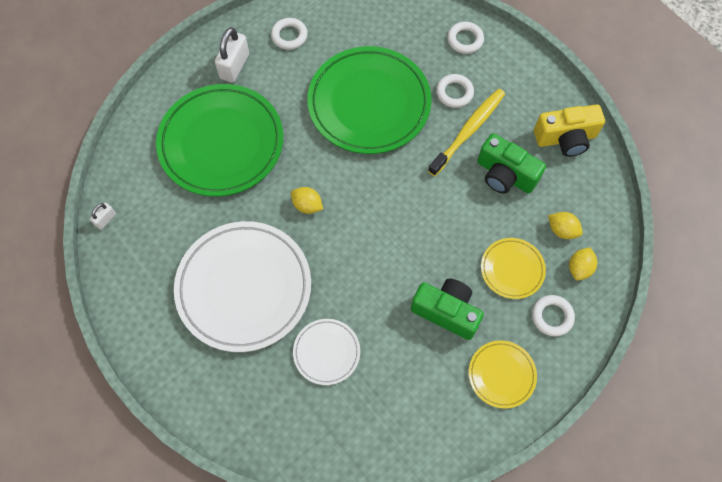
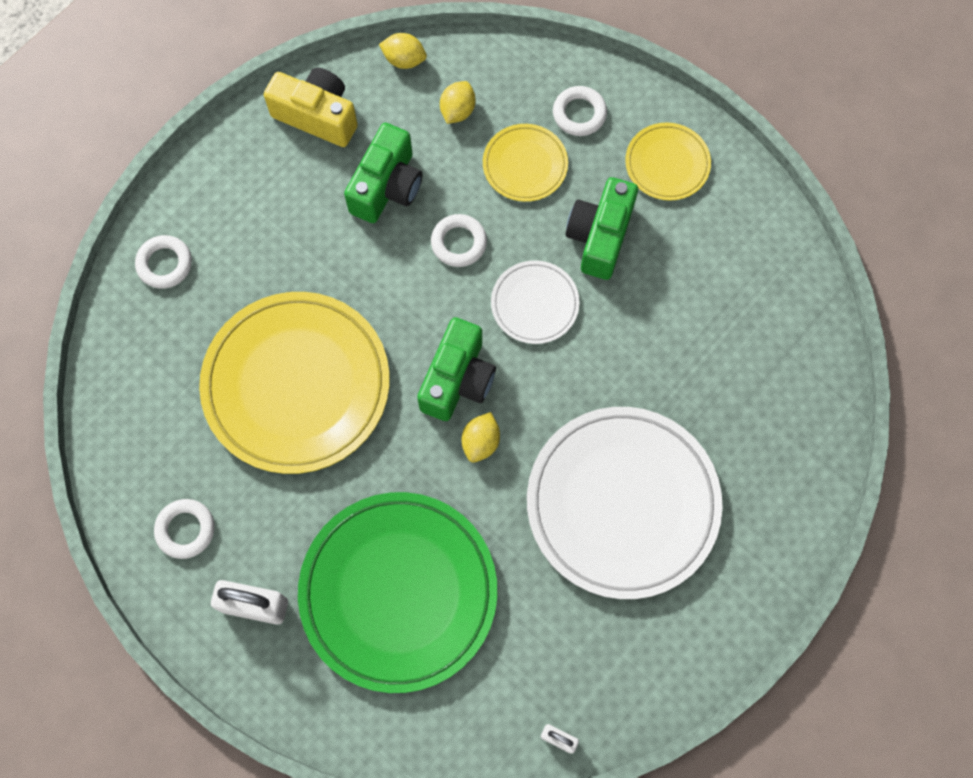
camera: 100 degrees left, 5 degrees up
white plate [293,319,360,385] -> white plate moved to [491,260,580,344]
green plate [307,46,432,154] -> yellow plate [199,292,390,474]
yellow toothbrush [428,89,505,176] -> none
white ring [436,74,474,108] -> white ring moved to [431,214,487,267]
yellow camera [534,104,605,157] -> yellow camera turned 45 degrees counterclockwise [264,68,358,147]
yellow lemon [569,247,597,281] -> yellow lemon moved to [379,33,427,69]
none -> green camera [417,317,496,421]

